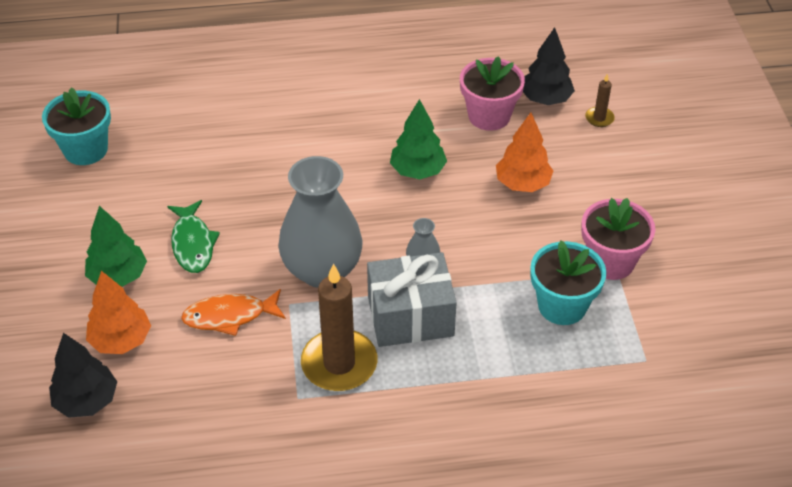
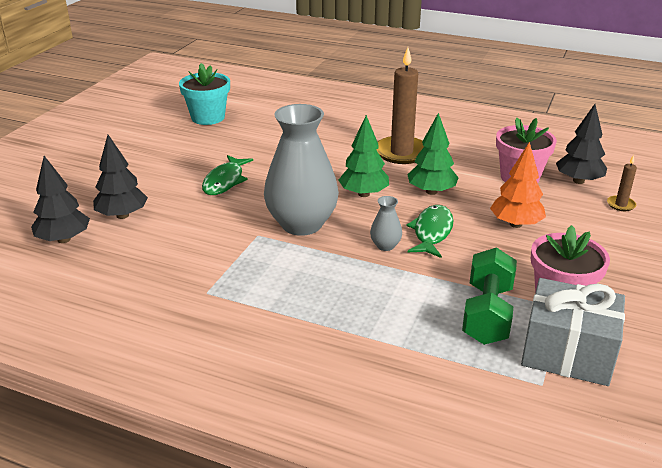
camera: 30 degrees right, 15 degrees down
green tree [85,206,147,287] -> green tree moved to [338,115,389,197]
orange tree [86,271,151,354] -> black tree [93,135,148,219]
orange fish [181,289,286,336] -> none
brown candle [301,264,378,391] -> brown candle moved to [377,47,424,164]
grey gift [367,252,457,347] -> grey gift moved to [521,278,625,386]
turquoise flower pot [530,240,606,325] -> green dumbbell [462,247,517,345]
none -> green fish [406,205,453,258]

